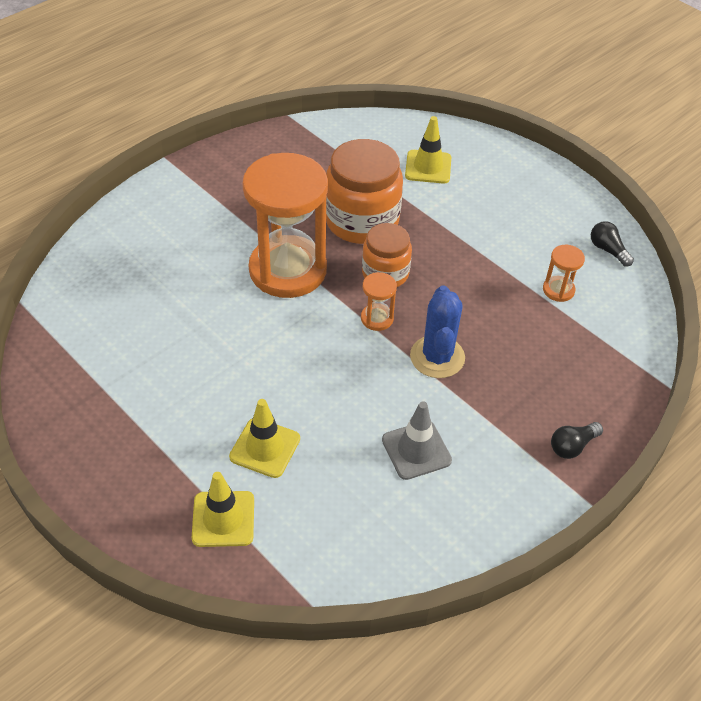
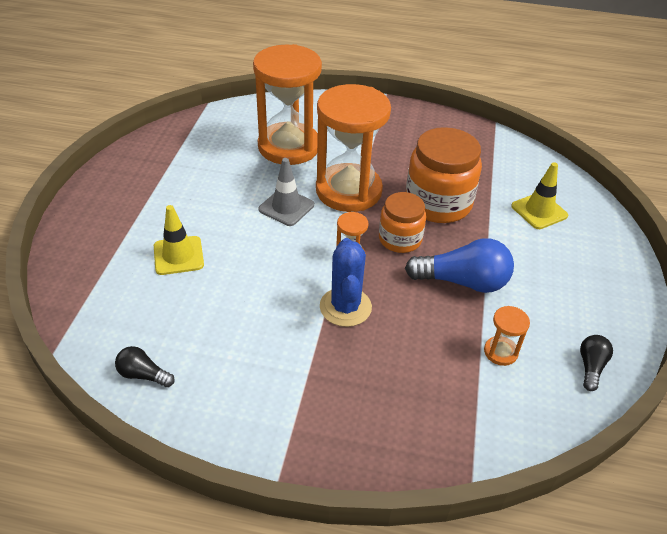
camera: 55 degrees right, 5 degrees down
yellow traffic cone [192,472,254,547] -> none
grey traffic cone [382,401,452,480] -> grey traffic cone moved to [258,158,314,226]
blue cactus [410,285,465,378] -> blue cactus turned 60 degrees counterclockwise [320,238,372,327]
black light bulb [551,422,603,459] -> black light bulb moved to [115,346,175,387]
none -> orange hourglass [253,44,322,165]
none -> blue light bulb [405,238,514,293]

